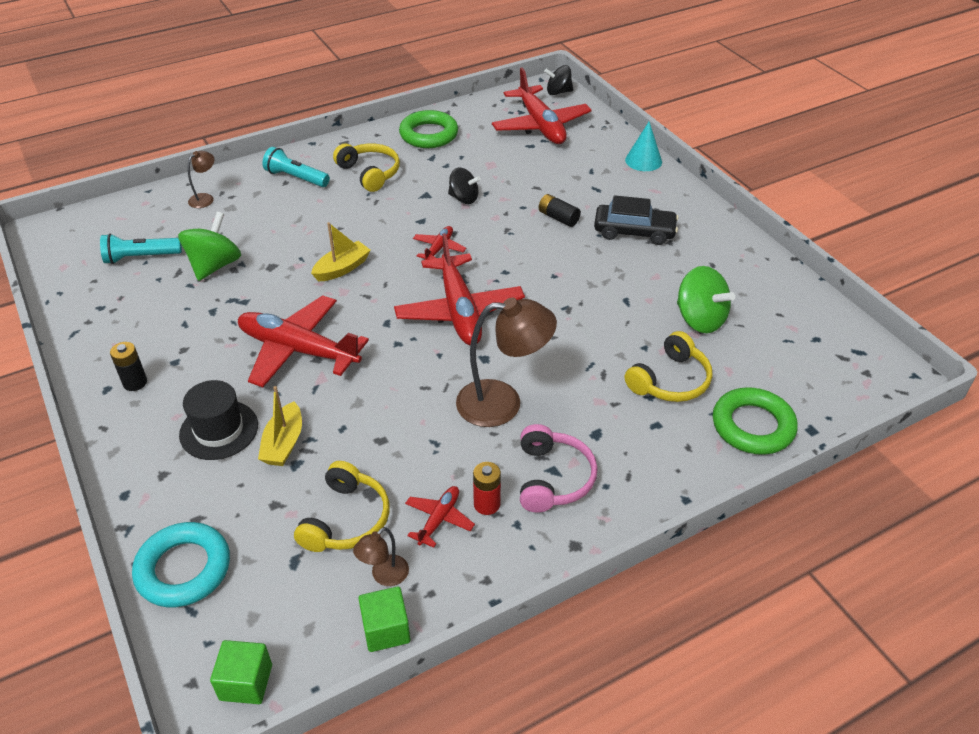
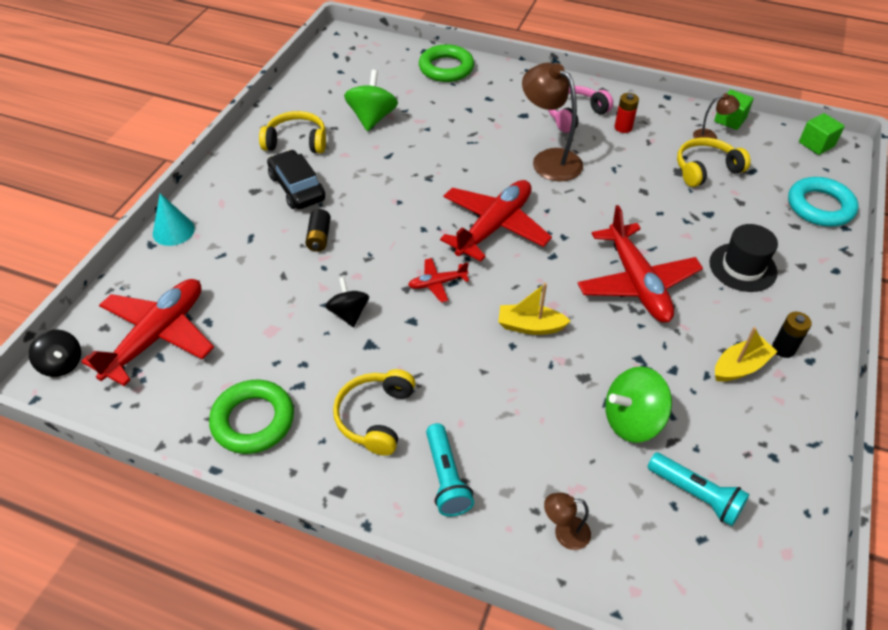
camera: 130 degrees left, 5 degrees up
yellow boat [258,386,302,466] -> yellow boat moved to [715,327,778,382]
red plane [405,486,475,548] -> none
yellow headphones [625,331,712,402] -> yellow headphones moved to [259,111,326,153]

